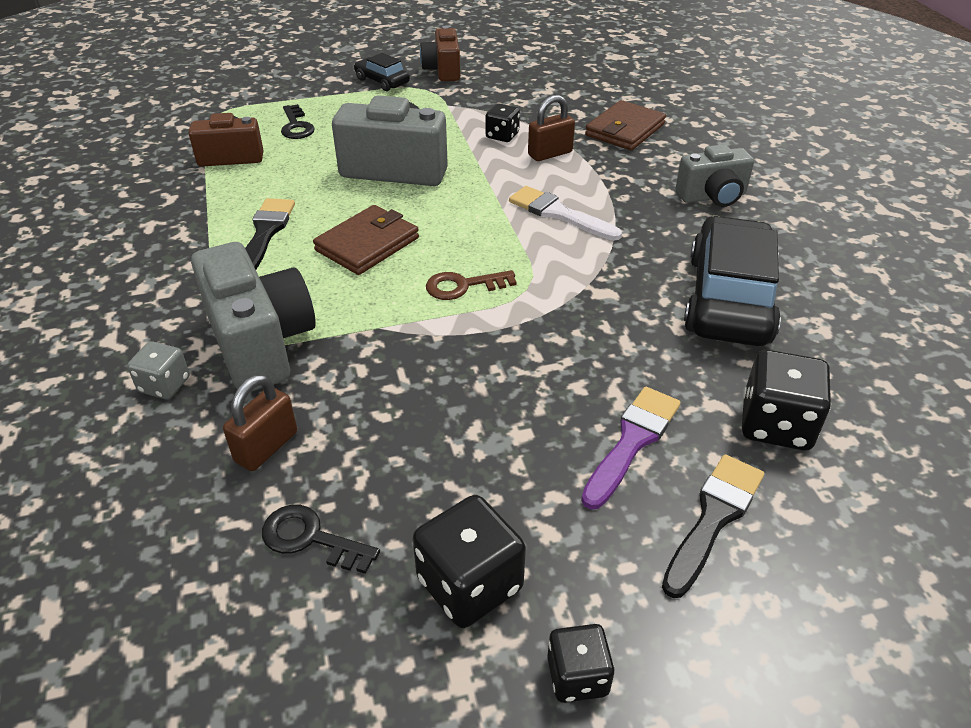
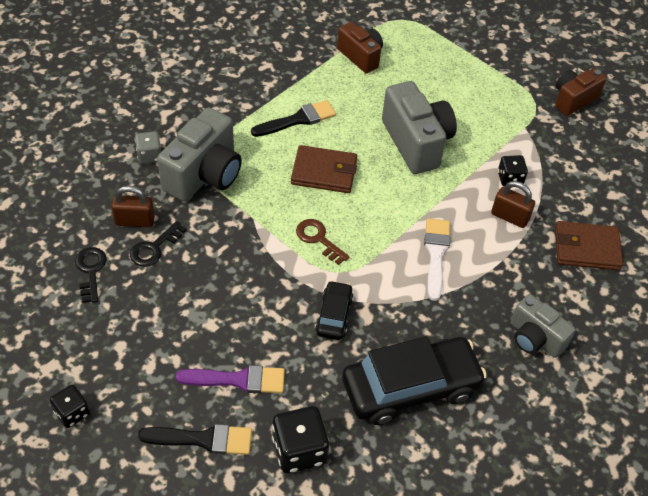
camera: 55 degrees right, 10 degrees up
black key [281,104,315,139] -> black key moved to [130,221,187,267]
black car [354,53,410,91] -> black car moved to [315,281,354,340]
black dice [413,495,526,628] -> none

